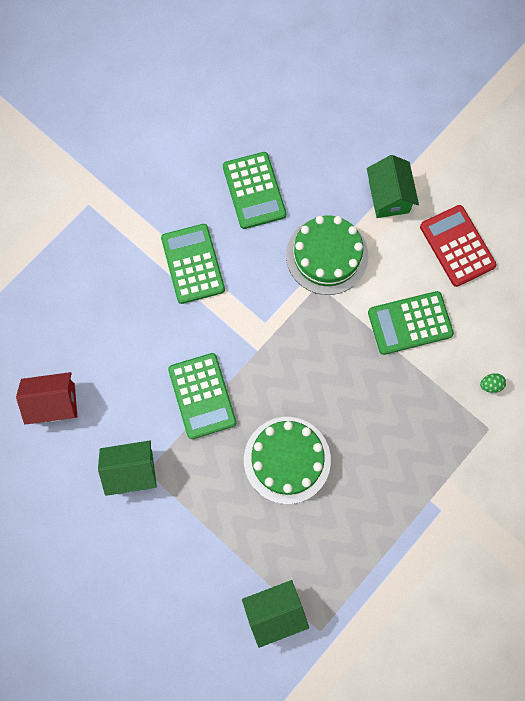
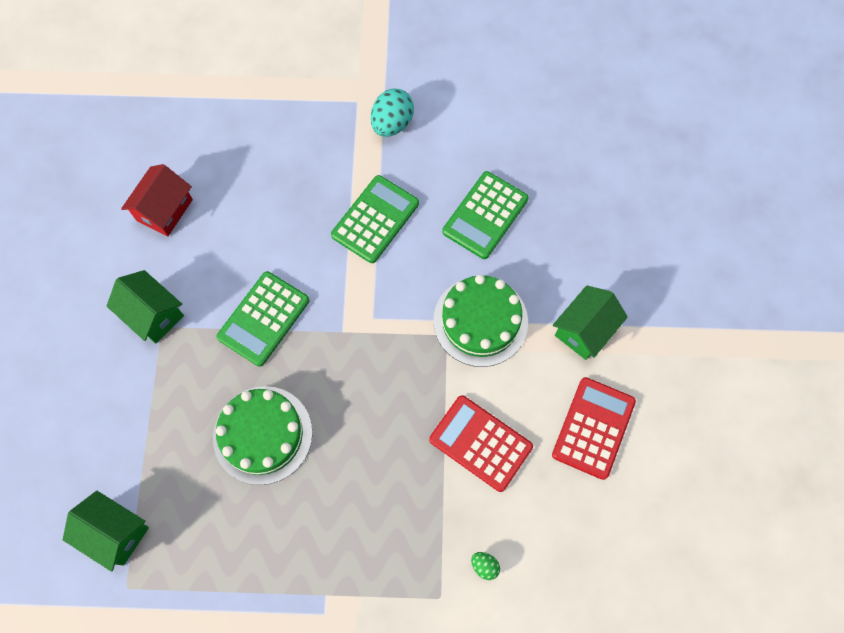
camera: 50 degrees right, 5 degrees down
red house [16,372,77,425] -> red house turned 75 degrees clockwise [121,164,193,236]
green calculator [368,291,454,355] -> red calculator [429,395,533,492]
none -> turquoise egg [371,88,414,137]

